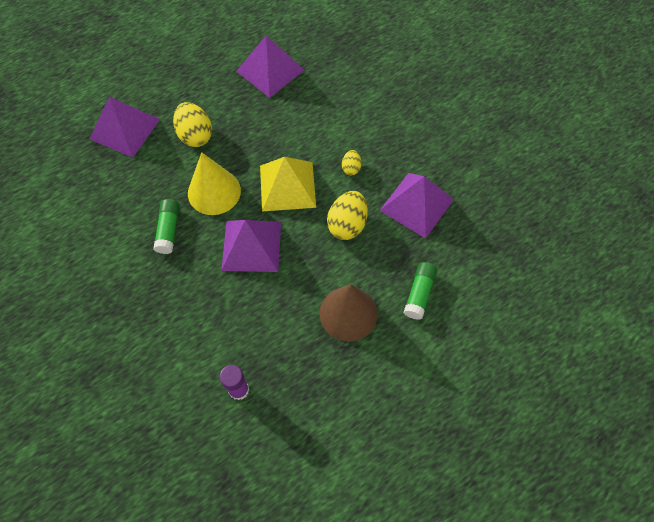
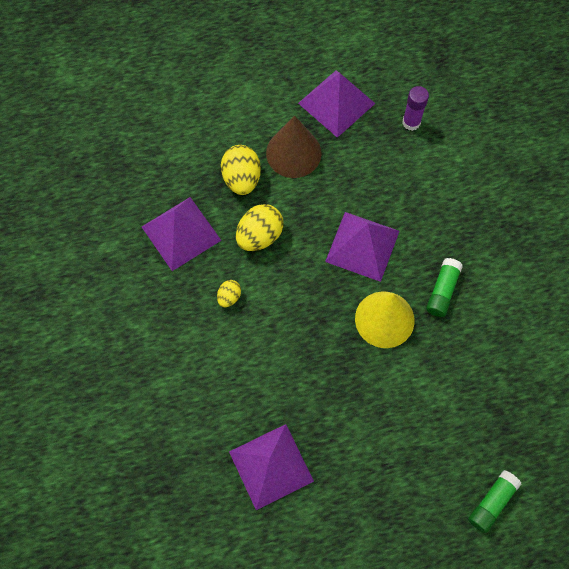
camera: 160 degrees left, 5 degrees up
purple pyramid [89,97,160,158] -> purple pyramid moved to [298,70,375,138]
yellow egg [173,102,212,147] -> yellow egg moved to [221,145,261,195]
yellow pyramid [260,157,316,211] -> none
green glue stick [404,262,437,320] -> green glue stick moved to [468,470,521,533]

